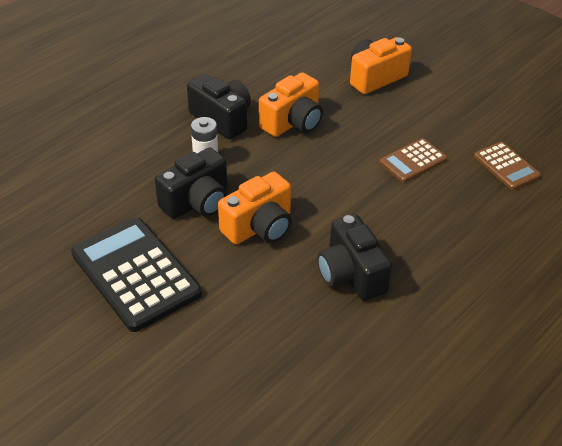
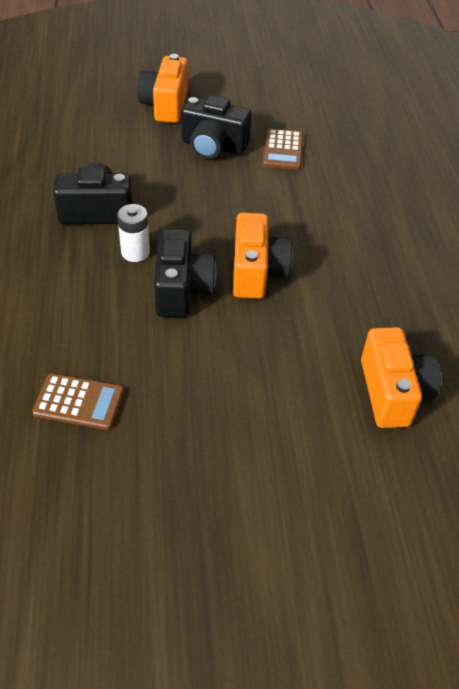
camera: 50 degrees left, 5 degrees up
black calculator [71,217,202,332] -> none
orange camera [259,72,323,137] -> orange camera moved to [361,327,441,428]
black camera [317,214,392,301] -> black camera moved to [181,95,252,159]
brown calculator [474,142,541,190] -> brown calculator moved to [32,373,124,430]

